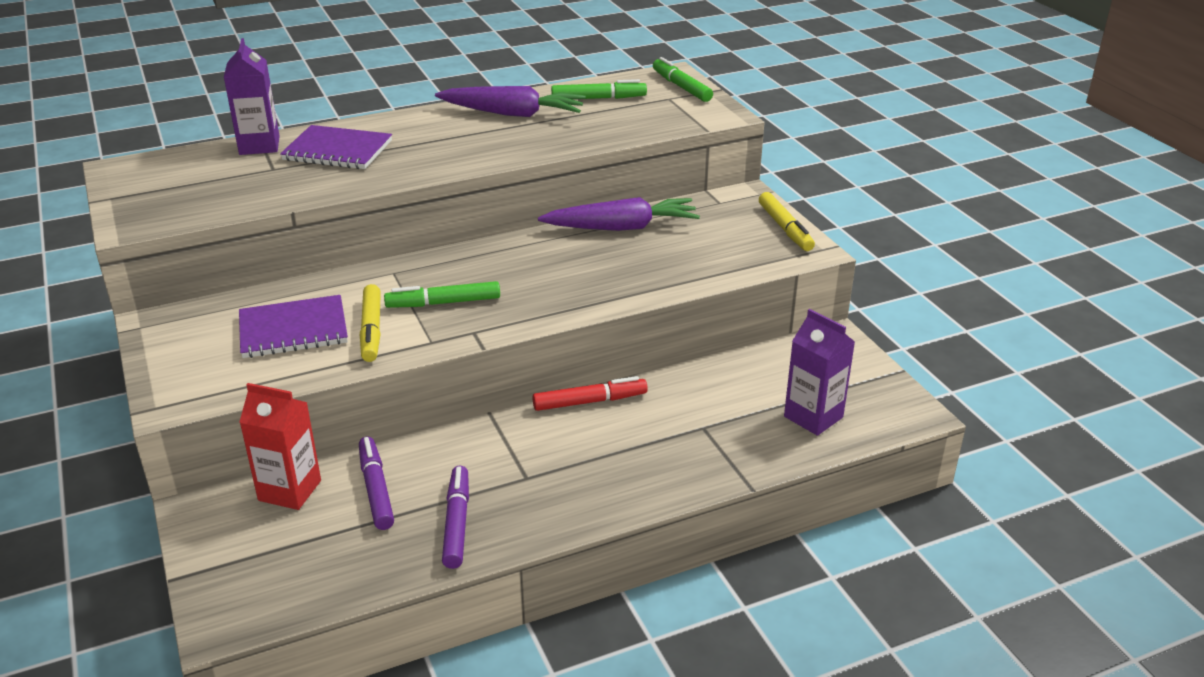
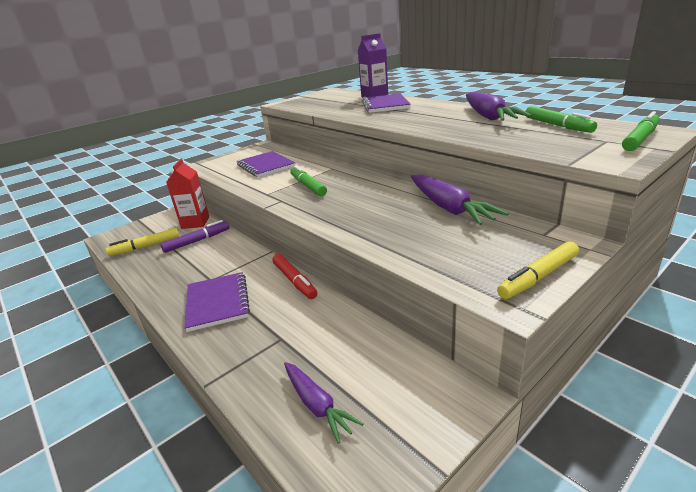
camera: 75 degrees right, 5 degrees down
yellow marker [360,284,381,362] -> yellow marker moved to [106,228,179,256]
purple marker [442,465,469,569] -> none
purple carton [784,309,855,436] -> purple carrot [284,362,363,444]
none -> purple notebook [184,272,250,332]

